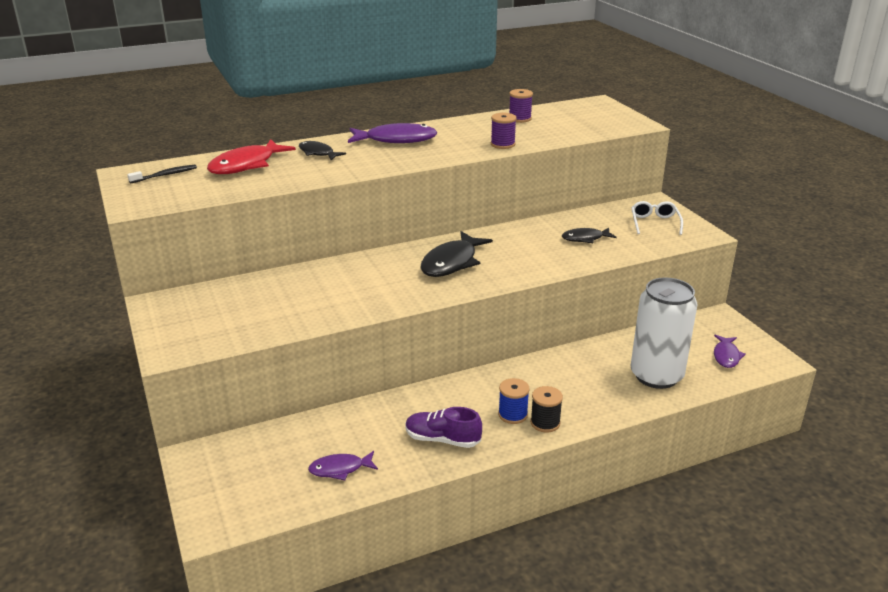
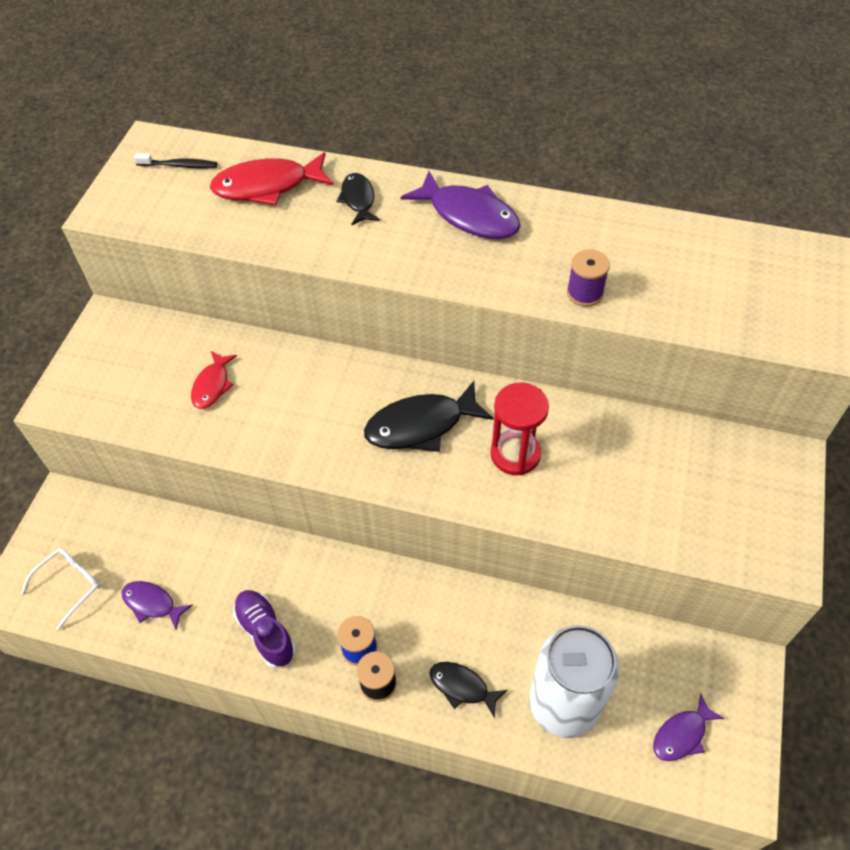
camera: 40 degrees right, 25 degrees up
purple spool [509,89,533,123] -> none
black fish [562,228,617,243] -> black fish moved to [429,662,507,718]
white glasses [631,201,683,235] -> white glasses moved to [21,548,101,630]
none -> red fish [191,351,237,409]
none -> red hourglass [491,382,549,475]

